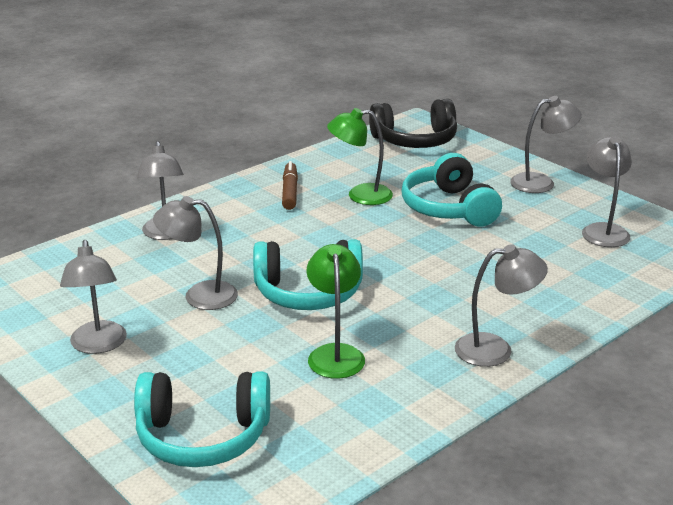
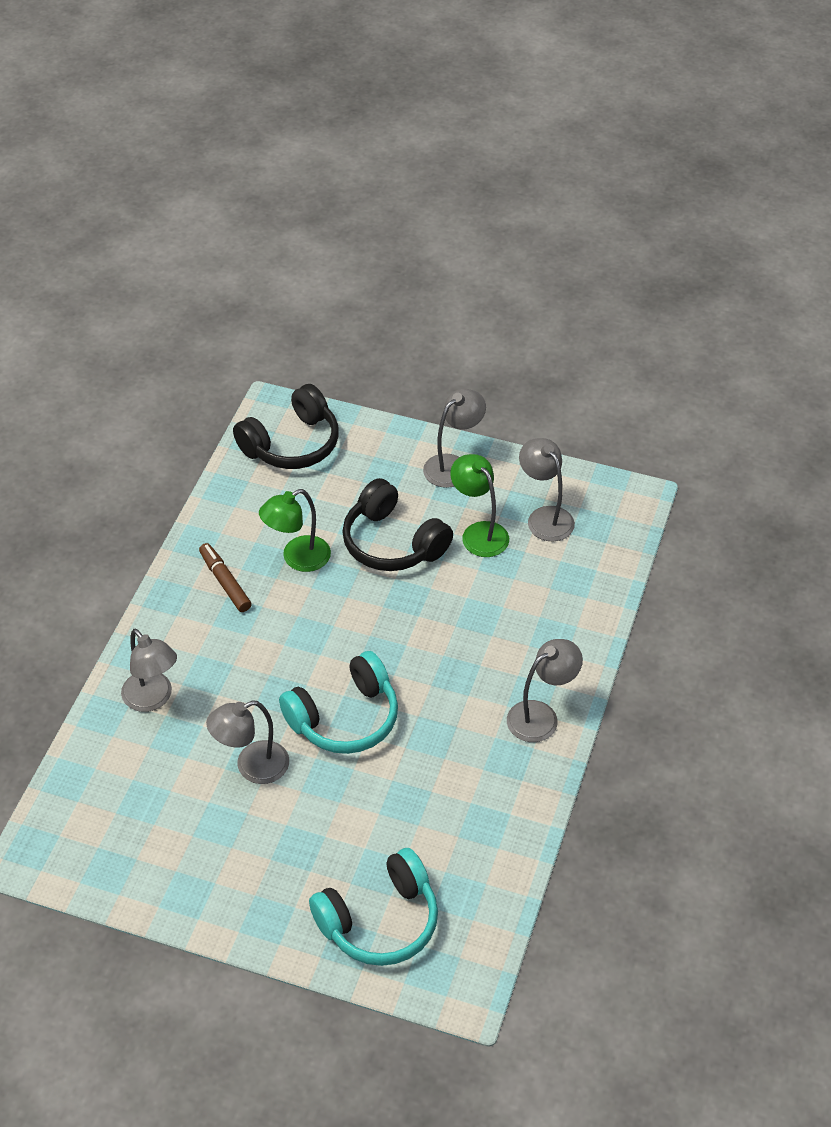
camera: 30 degrees left, 20 degrees up
grey lamp [60,240,127,354] -> none
green lamp [307,244,365,379] -> green lamp moved to [450,454,509,557]
turquoise headphones [401,153,502,227] -> black headphones [342,478,453,571]

